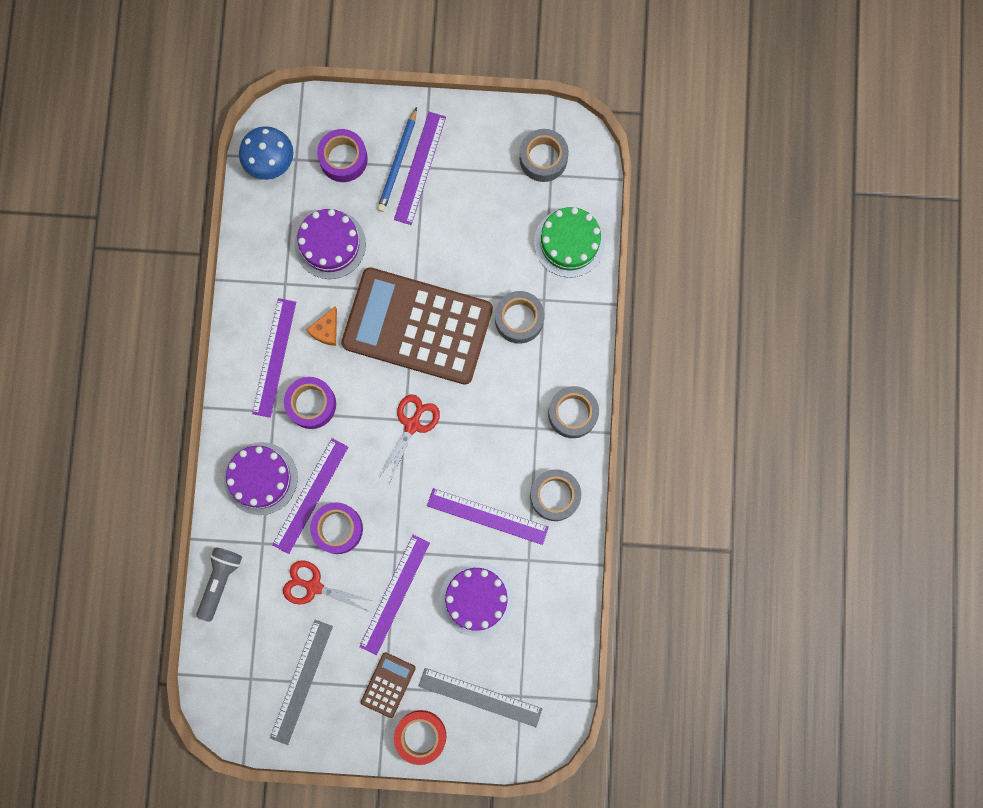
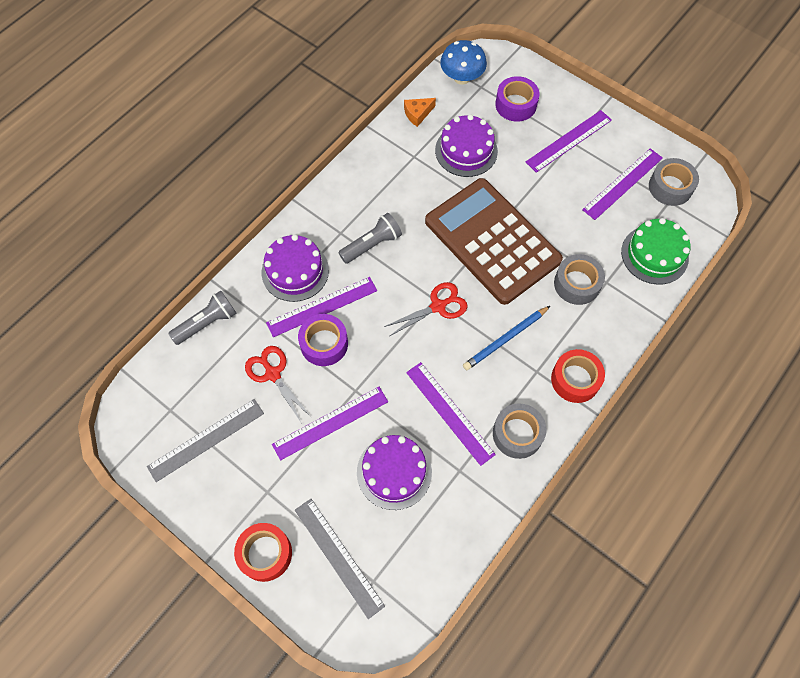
camera: 35 degrees right, 15 degrees down
purple ruler [252,298,296,418] -> purple ruler moved to [582,148,663,220]
purple tape [284,377,336,429] -> grey flashlight [338,213,402,264]
orange cheese [306,306,337,346] -> orange cheese moved to [404,98,436,127]
brown calculator [361,652,416,718] -> none
blue pencil [377,107,417,212] -> blue pencil moved to [463,306,550,370]
grey tape [548,386,599,438] -> red tape [551,349,605,403]

